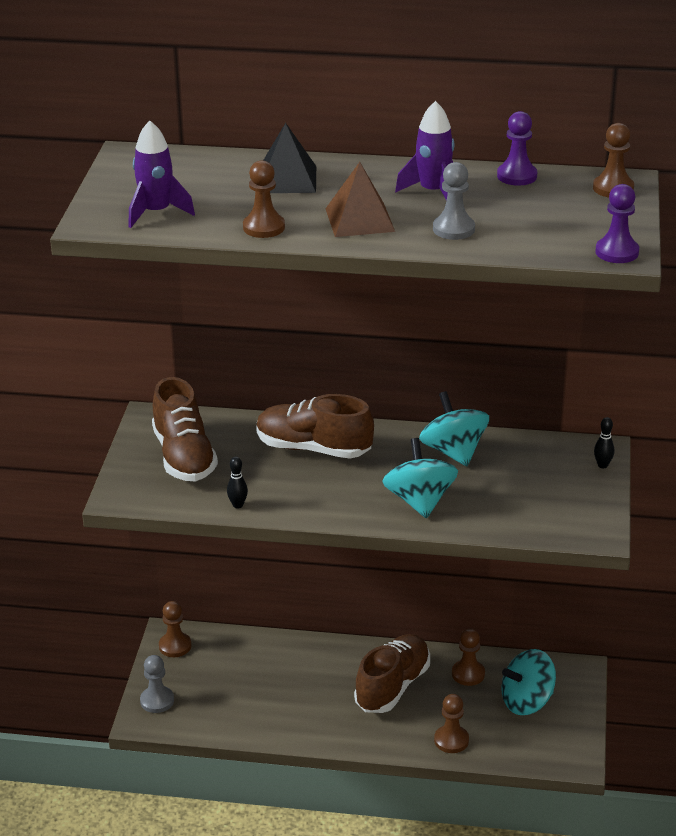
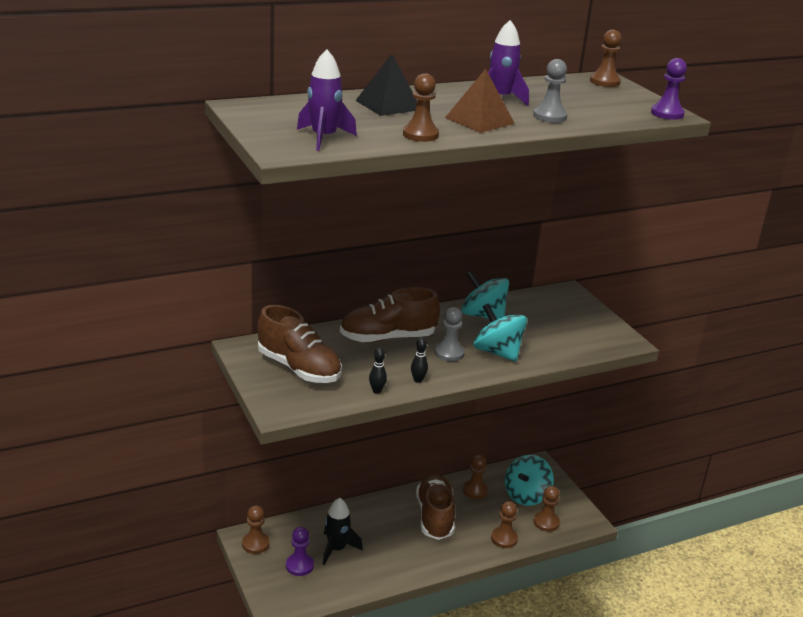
camera: 35 degrees left, 5 degrees down
grey pawn [140,655,174,713] -> grey pawn moved to [434,307,465,362]
purple pawn [497,111,537,186] -> purple pawn moved to [286,527,314,576]
black bowling pin [594,417,614,468] -> black bowling pin moved to [411,338,428,383]
none -> black rocket [323,498,363,565]
none -> brown pawn [533,486,560,532]

